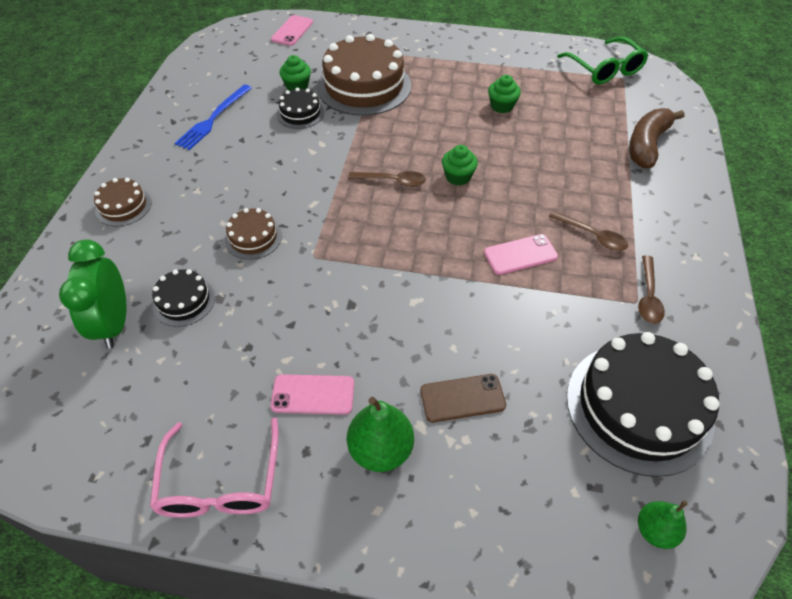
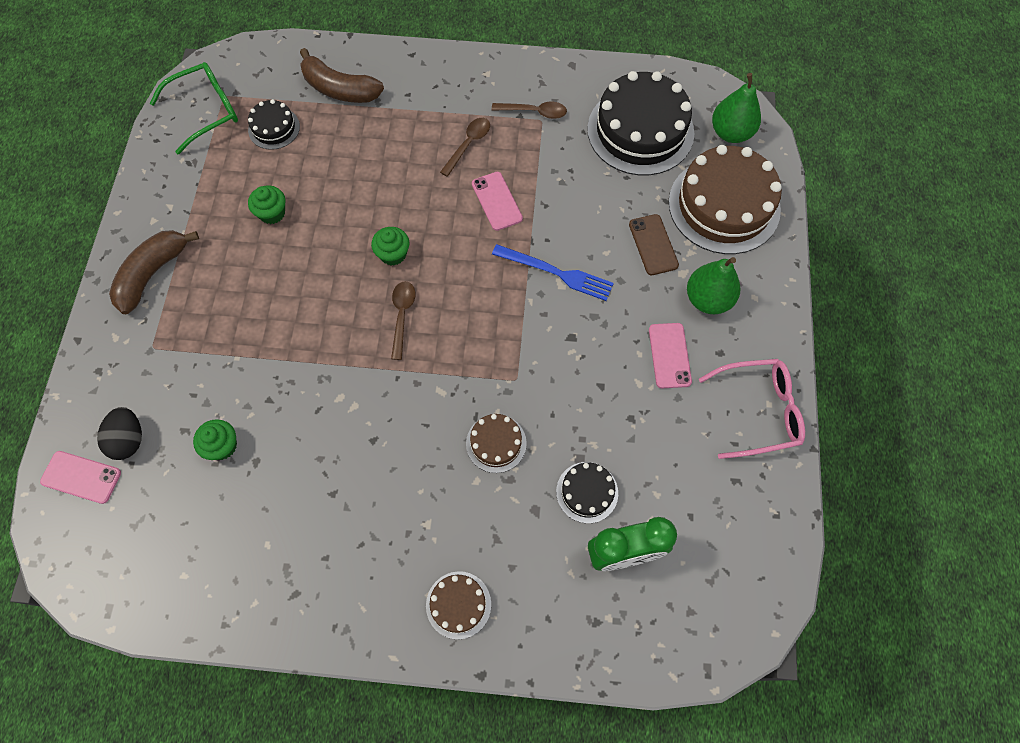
camera: 95 degrees left, 15 degrees up
blue fork [175,85,252,150] -> blue fork moved to [492,244,614,301]
black cake [277,88,324,129] -> black cake moved to [248,99,300,150]
brown cake [317,34,411,116] -> brown cake moved to [669,145,782,254]
green pear [638,500,688,549] -> green pear [712,73,761,143], size x1.59
none -> black egg [97,407,142,460]
none -> brown banana [109,230,199,314]

